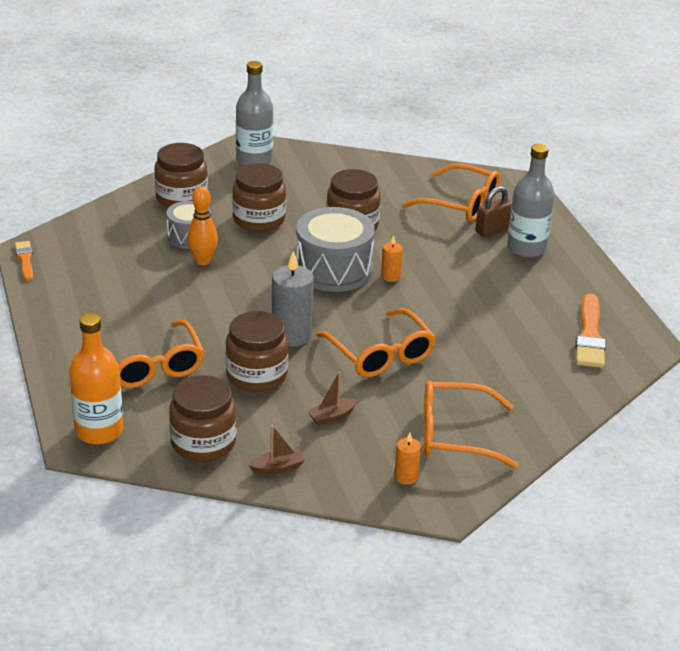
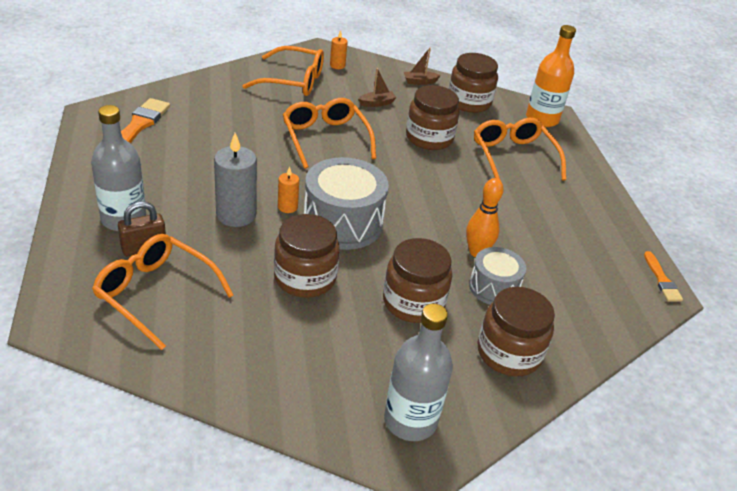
camera: 175 degrees left, 5 degrees up
grey candle [272,251,314,347] -> grey candle moved to [214,133,257,227]

